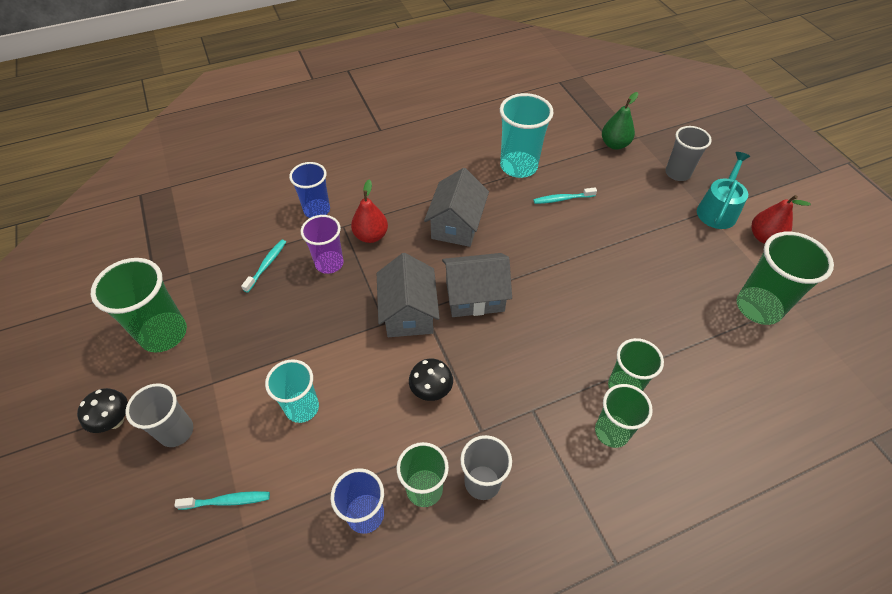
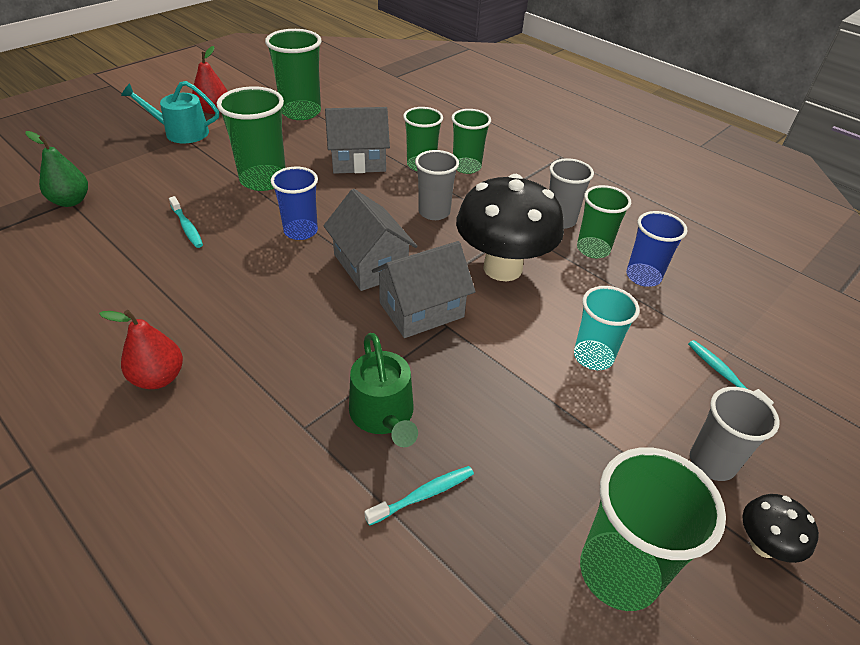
camera: 115 degrees left, 10 degrees down
turquoise toothbrush [241,239,286,293] -> turquoise toothbrush turned 150 degrees clockwise [364,466,474,526]
blue cup [289,162,330,218] -> blue cup moved to [271,167,318,240]
purple cup [301,215,344,274] -> green watering can [349,333,418,447]
red pear [351,180,388,243] -> red pear moved to [99,310,183,389]
black mushroom [409,359,453,401] -> black mushroom [456,174,564,281], size x2.21
grey house [424,168,489,247] -> grey house moved to [325,107,390,174]
turquoise cup [500,93,554,178] -> none
grey cup [666,126,712,181] -> grey cup moved to [415,150,459,220]
none -> green cup [217,86,286,191]

